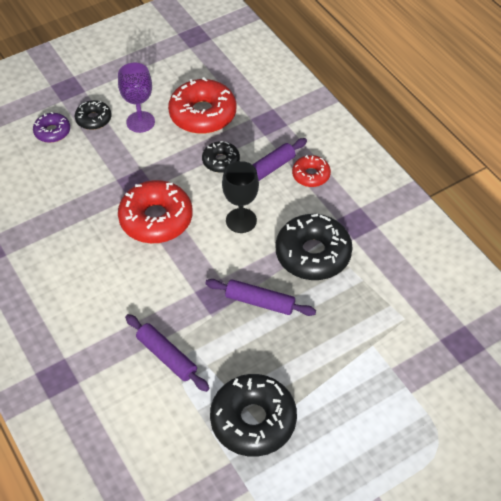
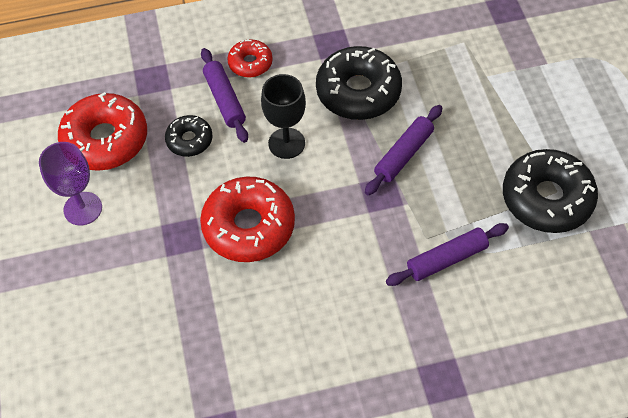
camera: 70 degrees left, 5 degrees up
purple donut [33,112,70,143] -> none
black donut [75,100,111,130] -> none

